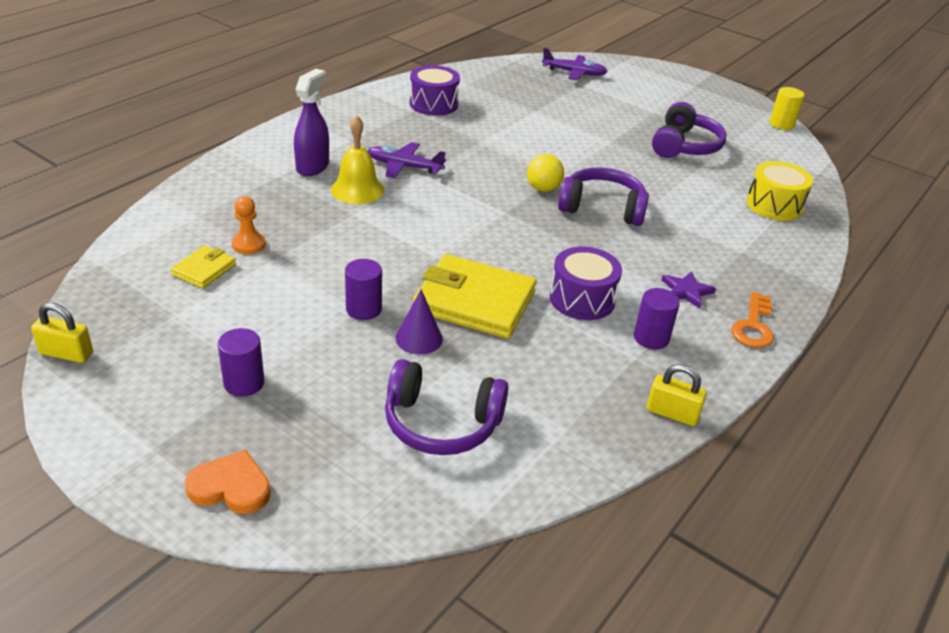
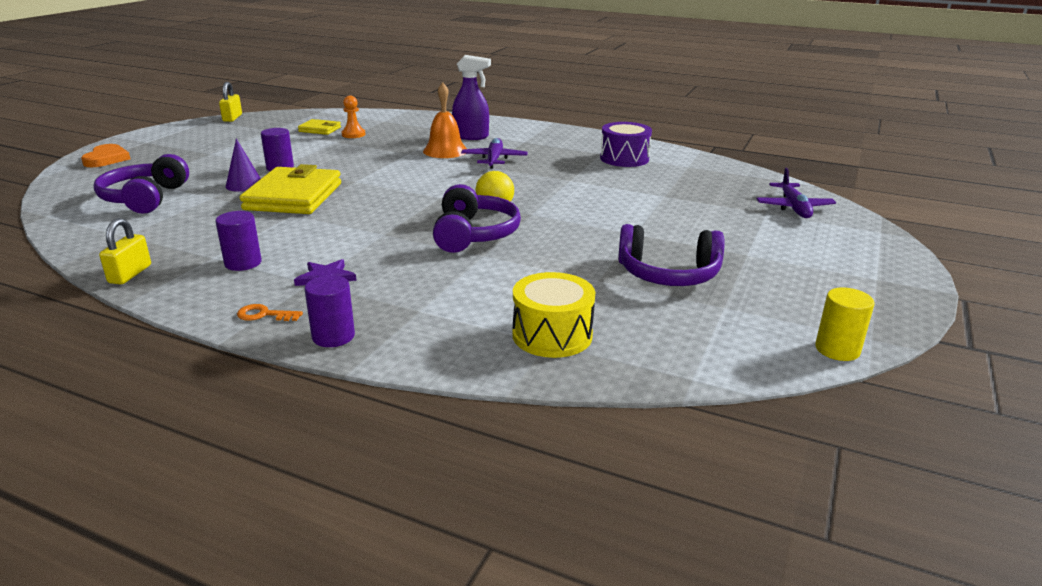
camera: 80 degrees right, 10 degrees down
purple cylinder [218,328,265,397] -> purple cylinder moved to [305,275,355,347]
yellow bell [331,115,385,204] -> orange bell [423,82,467,158]
purple drum [550,247,622,320] -> none
orange key [732,292,774,348] -> orange key [237,304,303,321], size x0.63

